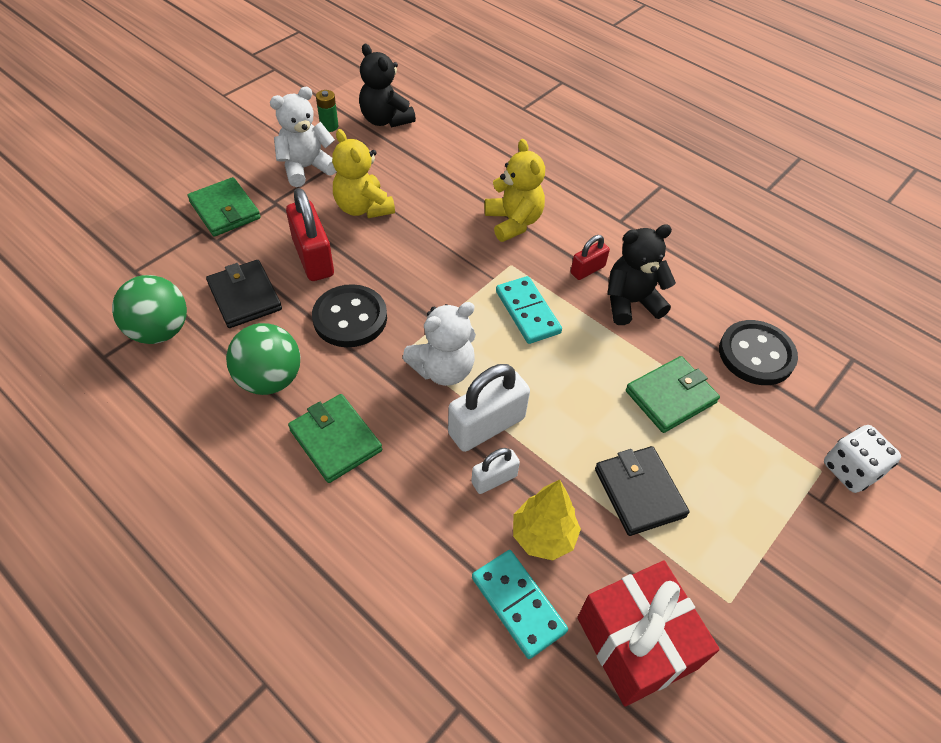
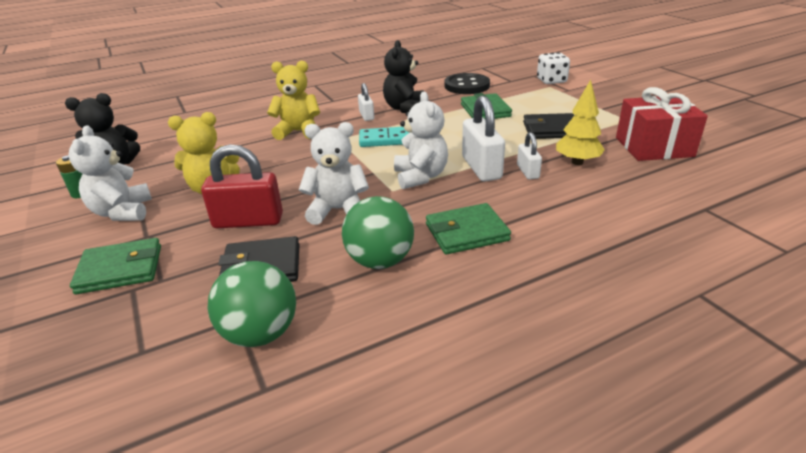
camera: 65 degrees left, 20 degrees down
black button [312,284,387,347] -> white teddy bear [299,122,369,225]
turquoise domino [472,550,568,659] -> none
red padlock [571,235,610,280] -> white padlock [358,83,374,121]

